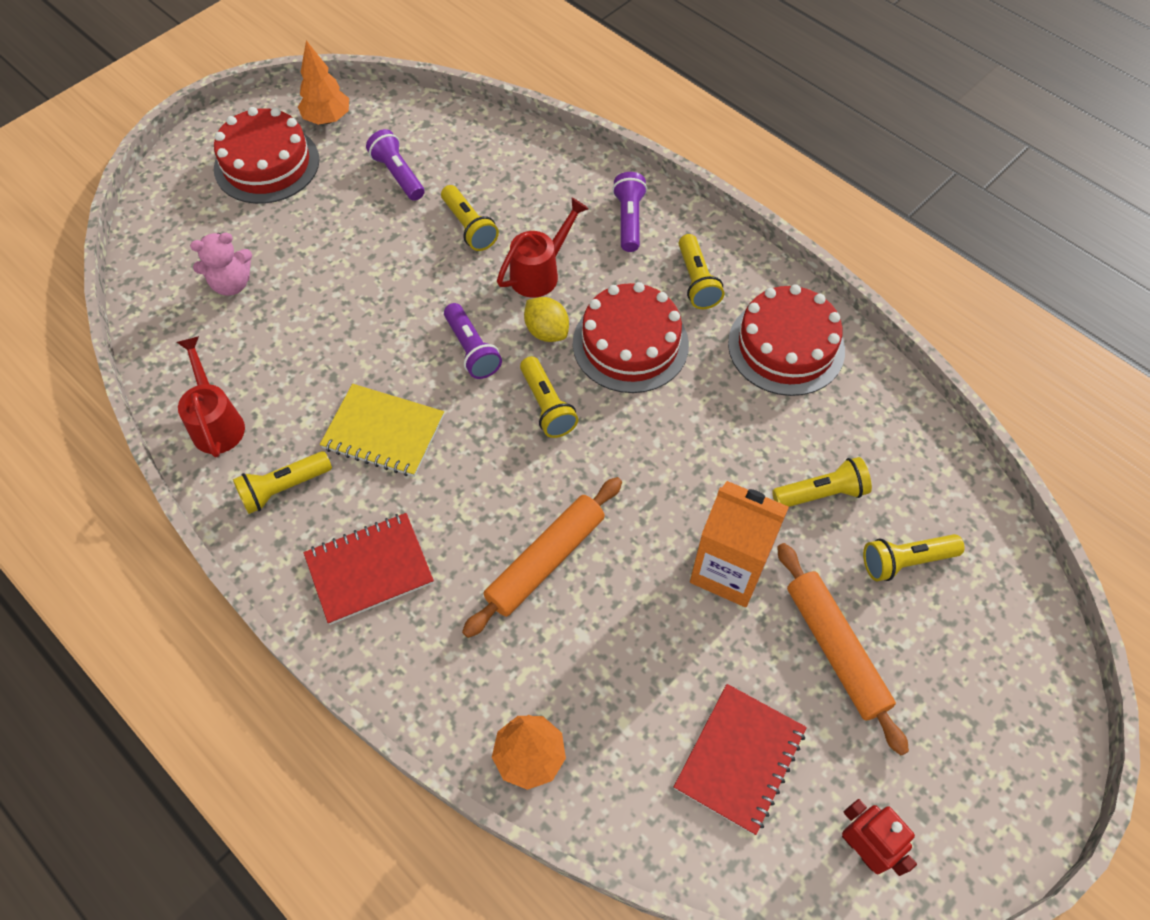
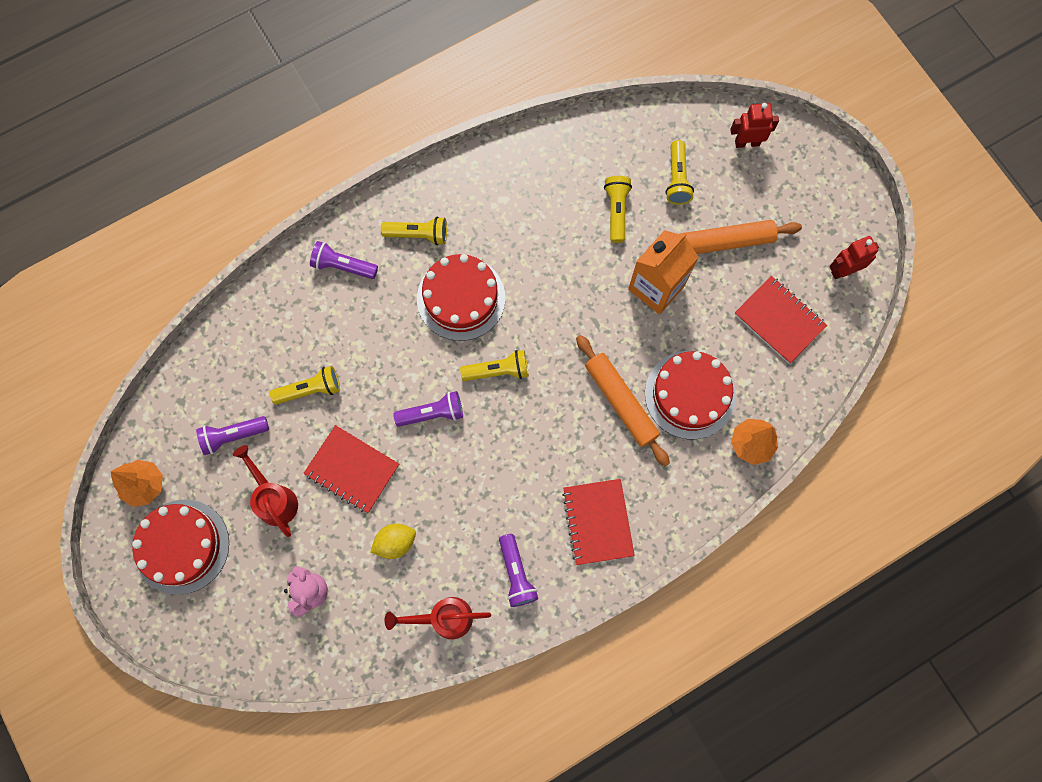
camera: 75 degrees left, 15 degrees up
yellow flashlight [233,451,332,514] -> purple flashlight [499,534,538,607]
yellow notebook [320,384,444,477] -> none
red watering can [497,198,589,297] -> red watering can moved to [233,445,298,537]
yellow lemon [524,297,569,342] -> yellow lemon moved to [370,524,416,559]
red cake [728,284,845,396] -> red cake moved to [645,351,736,439]
none -> red notebook [303,425,399,513]
none -> red robot [730,103,779,148]

